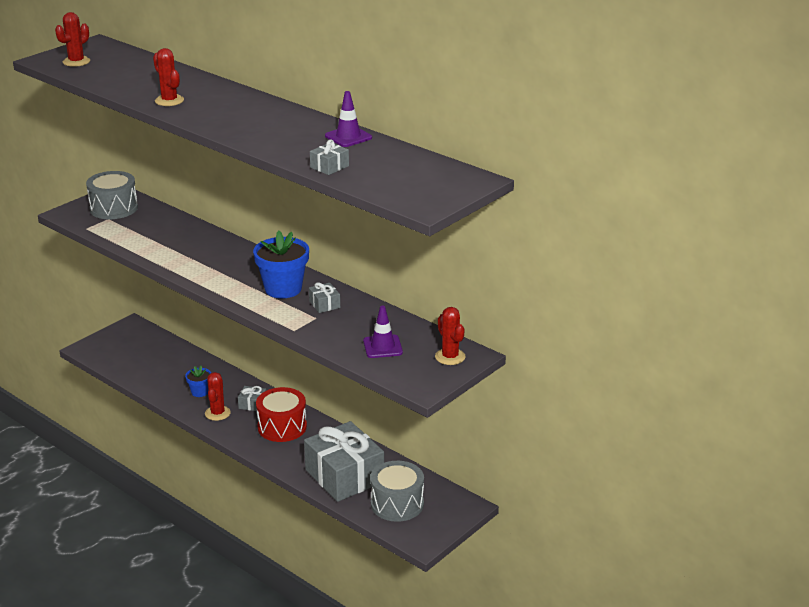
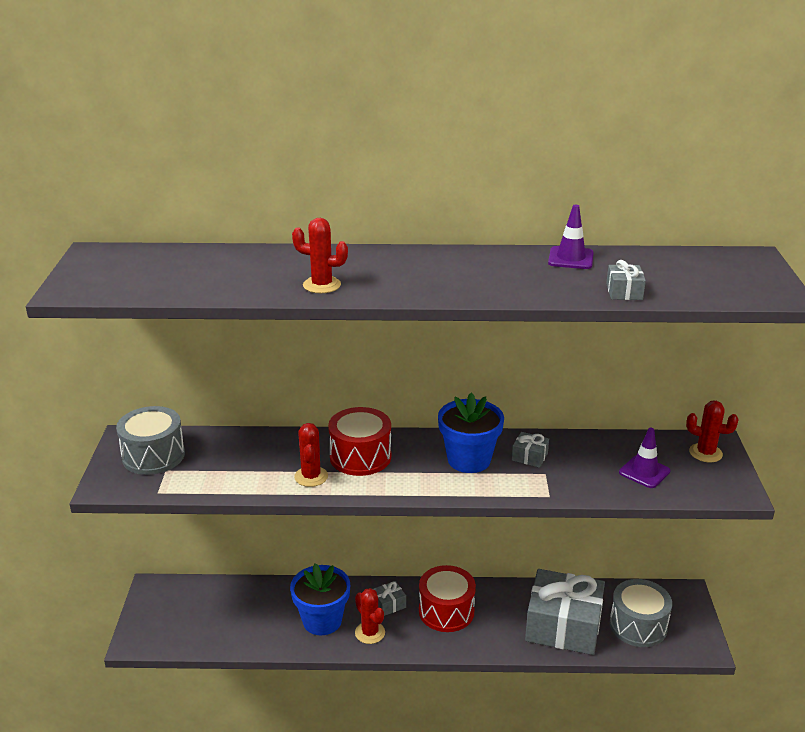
camera: 40 degrees left, 0 degrees up
red cactus [55,12,90,67] -> red cactus moved to [294,423,328,487]
blue flower pot [185,366,211,397] -> blue flower pot [290,563,350,635], size x1.90
none -> red drum [328,407,391,476]

